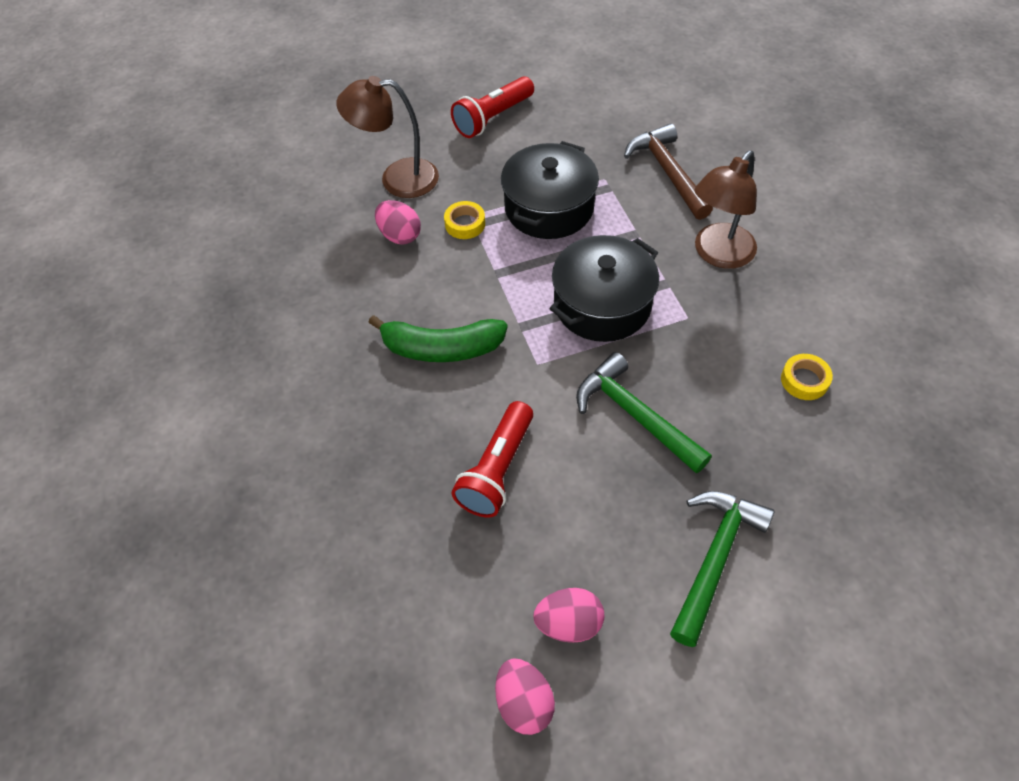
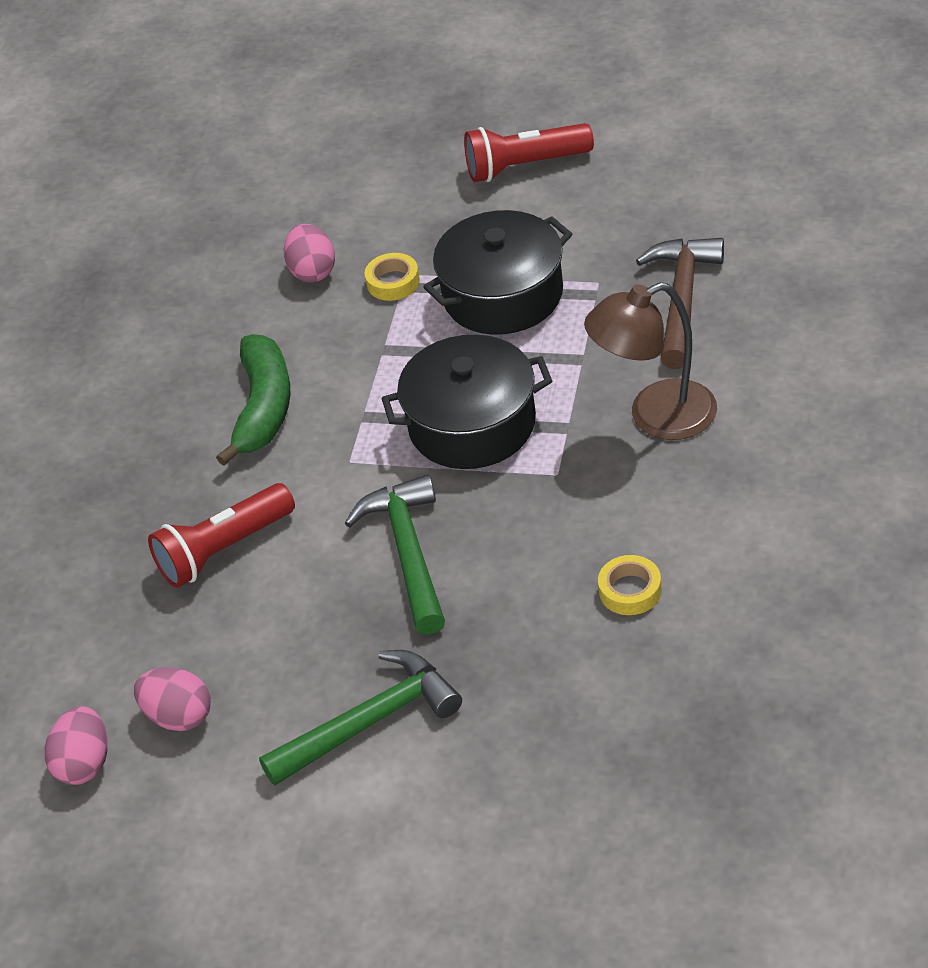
camera: 35 degrees right, 10 degrees down
brown lamp [336,76,439,198] -> none
green banana [368,315,508,362] -> green banana turned 120 degrees counterclockwise [216,334,290,466]

